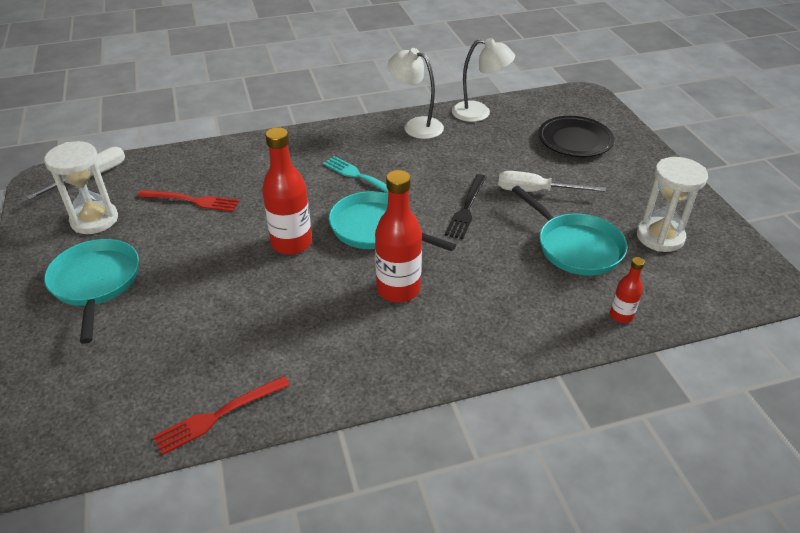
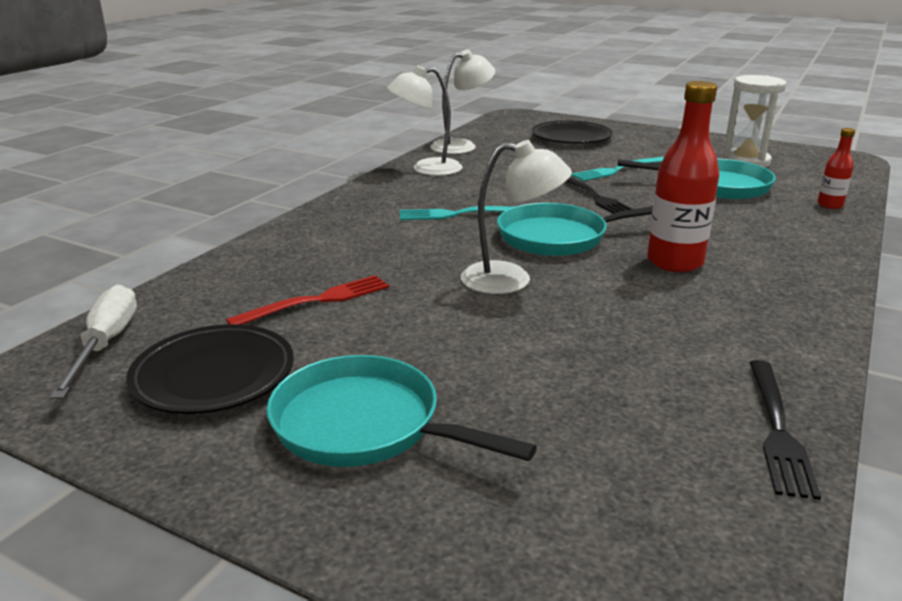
camera: 45 degrees left, 15 degrees down
white hourglass [44,141,118,234] -> black plate [126,324,294,414]
red fork [153,376,290,455] -> black fork [749,360,821,500]
red bottle [262,127,312,255] -> white lamp [461,140,572,294]
white screwdriver [498,171,606,192] -> turquoise fork [571,157,664,181]

